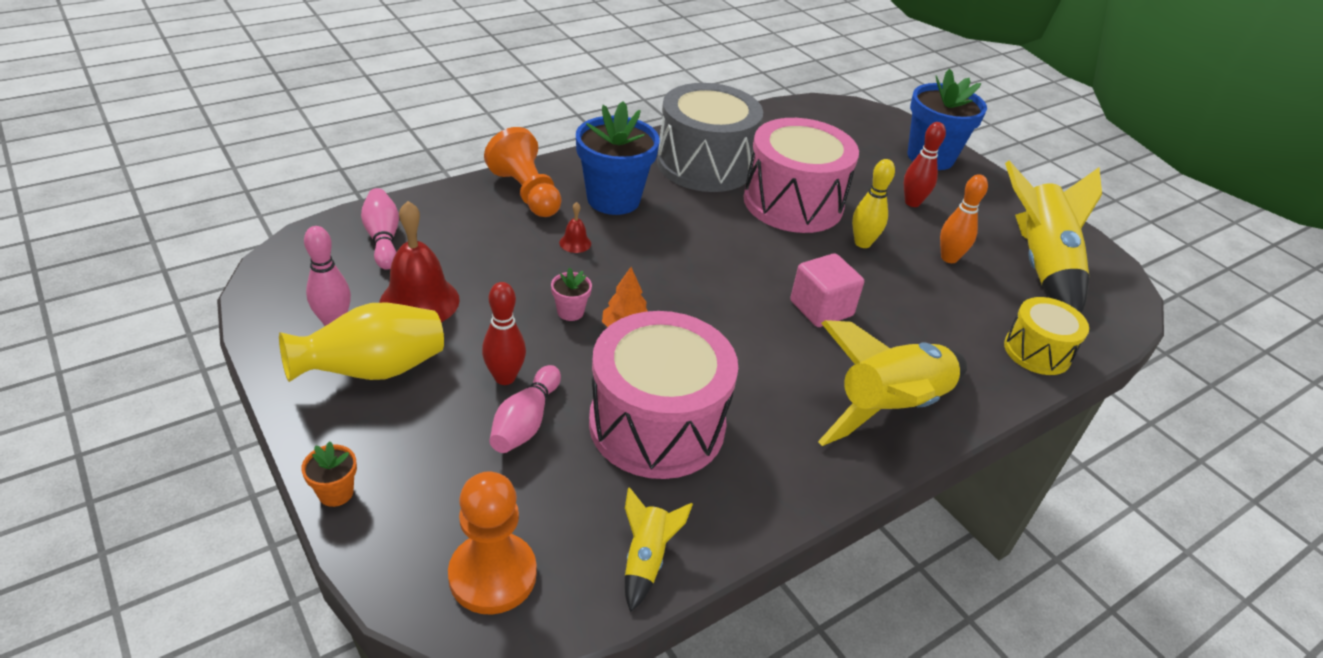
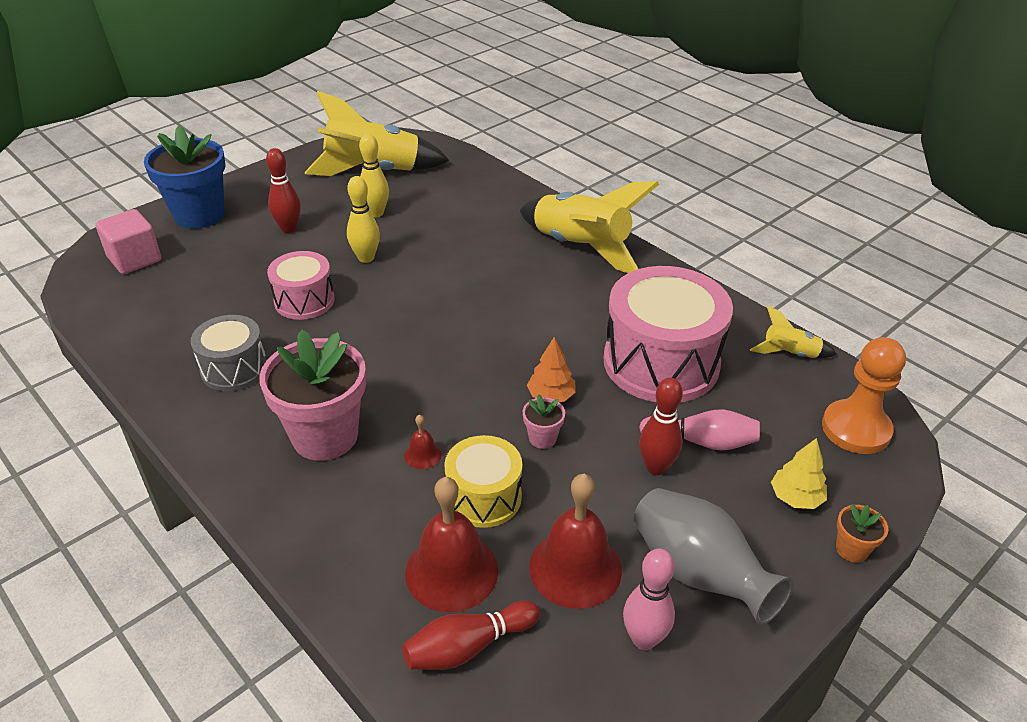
camera: 95 degrees left, 0 degrees up
yellow vase [279,303,444,382] -> grey vase [634,488,794,625]
pink bowling pin [361,188,399,270] -> red bowling pin [402,600,540,670]
orange pawn [484,127,562,217] -> none
blue flower pot [576,101,660,215] -> pink flower pot [259,329,366,461]
grey drum [657,83,763,192] -> grey drum [191,315,267,391], size x0.56
pink drum [744,118,859,233] -> pink drum [267,251,335,320], size x0.56
pink cube [790,253,864,327] -> pink cube moved to [95,209,161,274]
orange bowling pin [940,174,988,263] -> yellow bowling pin [359,134,389,217]
yellow drum [1004,297,1089,375] -> yellow drum moved to [444,435,522,528]
none -> red bell [405,477,498,612]
none -> yellow tree [771,438,827,509]

